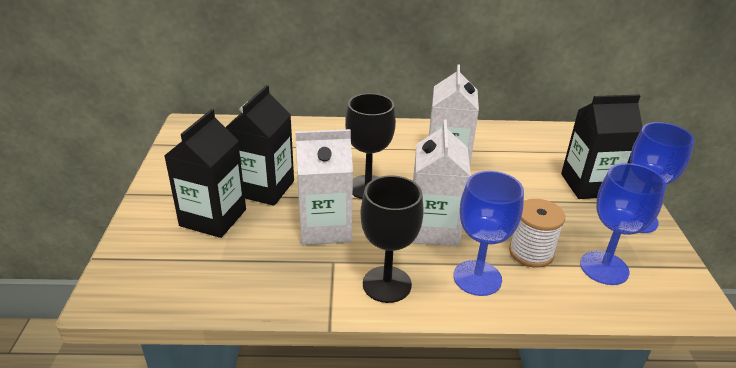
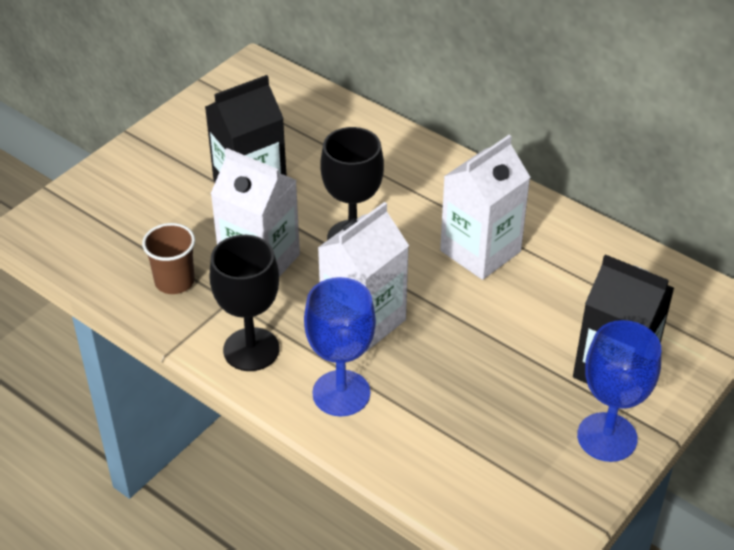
camera: 40 degrees right, 10 degrees up
black carton [164,109,246,238] -> none
white spool [509,199,565,268] -> none
blue goblet [580,163,666,285] -> none
none -> brown cup [142,223,195,294]

